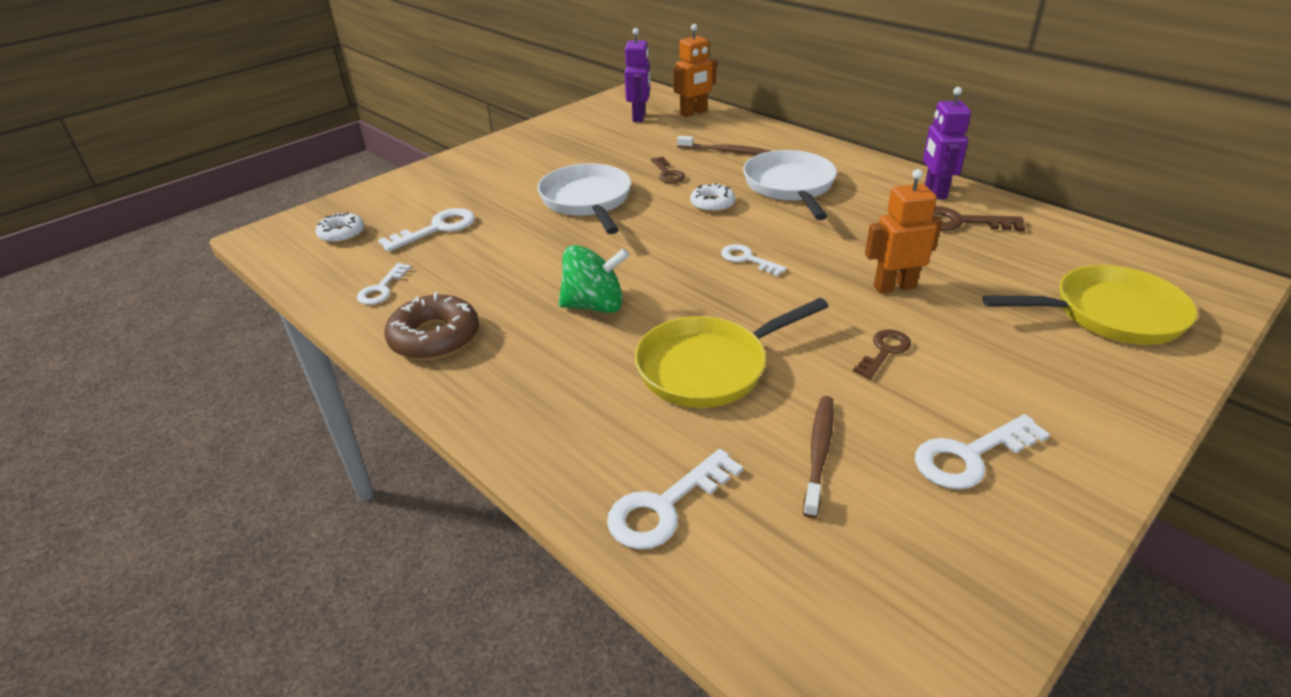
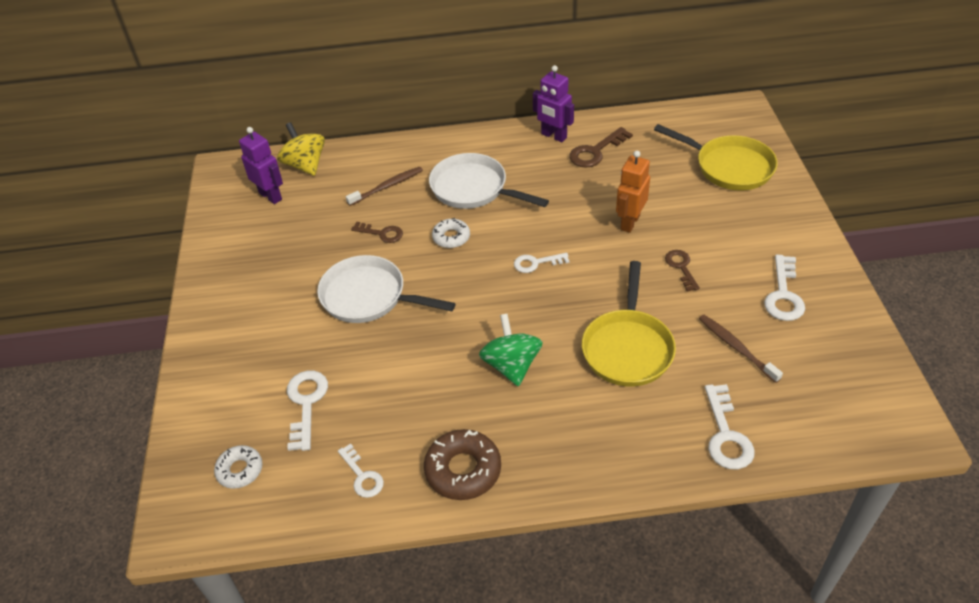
camera: 50 degrees left, 10 degrees up
green spinning top [558,245,629,313] -> green spinning top turned 45 degrees counterclockwise [479,314,543,386]
orange robot [673,24,717,117] -> yellow spinning top [277,122,325,176]
yellow pan [983,265,1197,345] -> yellow pan turned 90 degrees clockwise [654,124,778,191]

